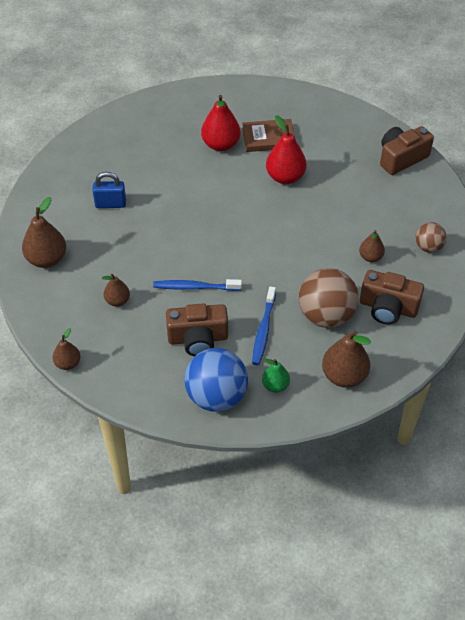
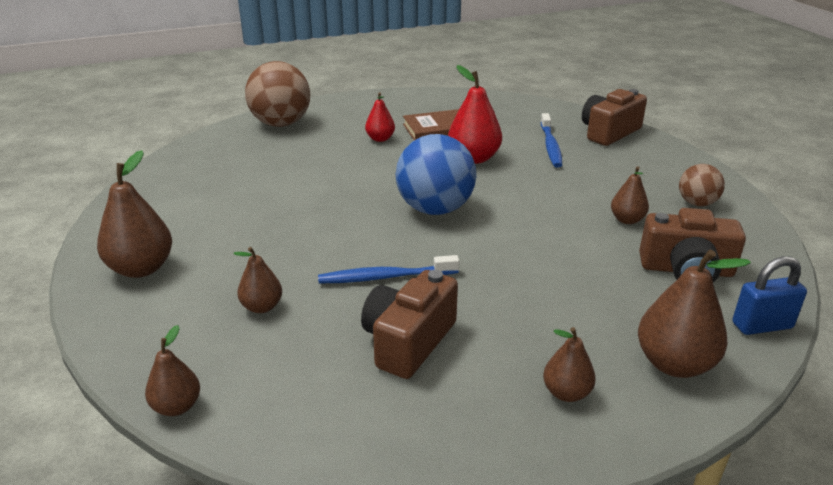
camera: 10 degrees left, 20 degrees down
blue padlock [92,172,126,208] -> blue padlock moved to [732,256,807,335]
brown camera [166,303,228,356] -> brown camera turned 135 degrees clockwise [361,270,458,379]
blue ball [184,348,248,412] -> blue ball moved to [396,134,476,215]
red pear [201,95,241,151] -> red pear [365,92,395,142], size x0.58
blue toothbrush [252,286,276,365] -> blue toothbrush moved to [541,113,562,168]
green pear [262,359,290,393] -> brown pear [543,327,596,402]
brown ball [299,268,359,328] -> brown ball moved to [245,61,310,127]

